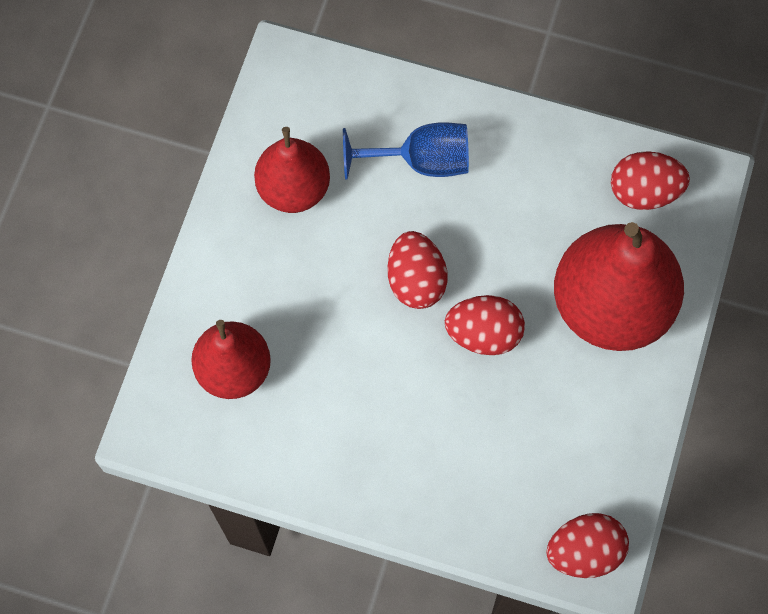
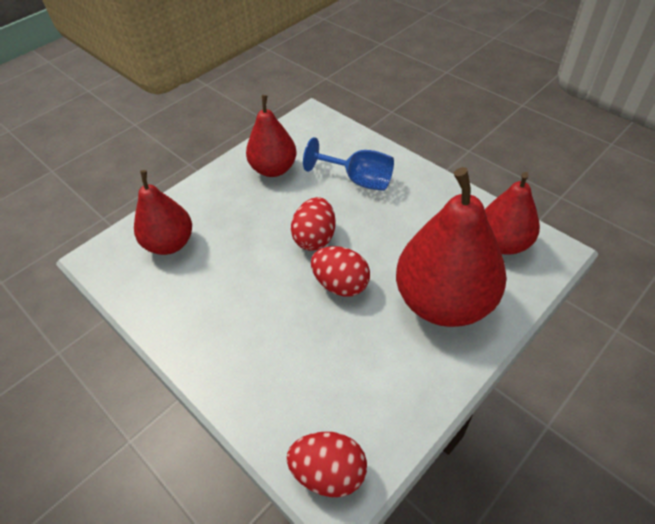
camera: 30 degrees right, 20 degrees down
red egg [611,151,690,210] -> red pear [485,172,540,255]

